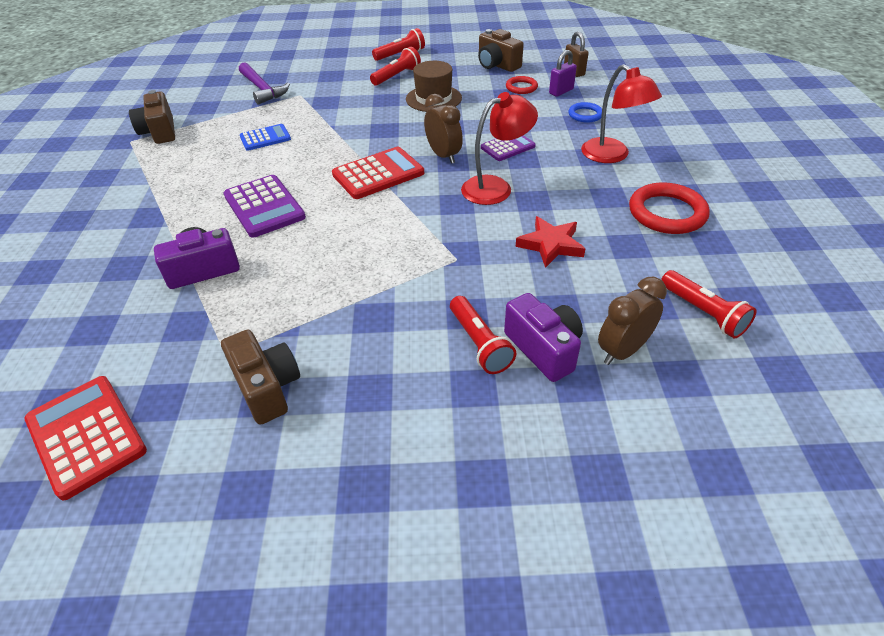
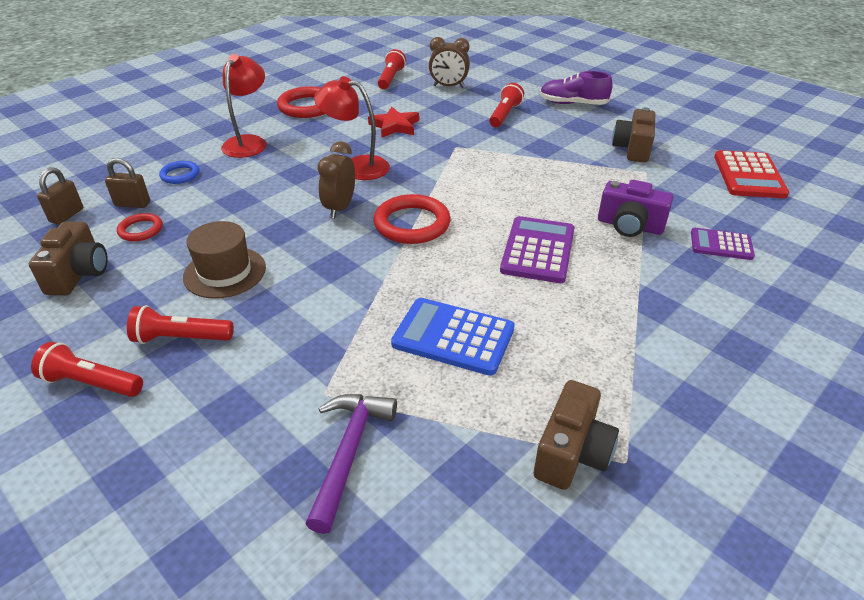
camera: 135 degrees left, 5 degrees down
blue calculator [240,124,291,151] -> blue calculator [391,298,515,376], size x1.60
red calculator [332,147,424,199] -> red ring [373,194,451,244]
purple calculator [481,135,536,161] -> purple calculator moved to [691,228,755,260]
purple camera [504,293,583,382] -> none
purple padlock [549,50,577,97] -> brown padlock [105,158,150,208]
none -> purple shoe [540,71,613,105]

